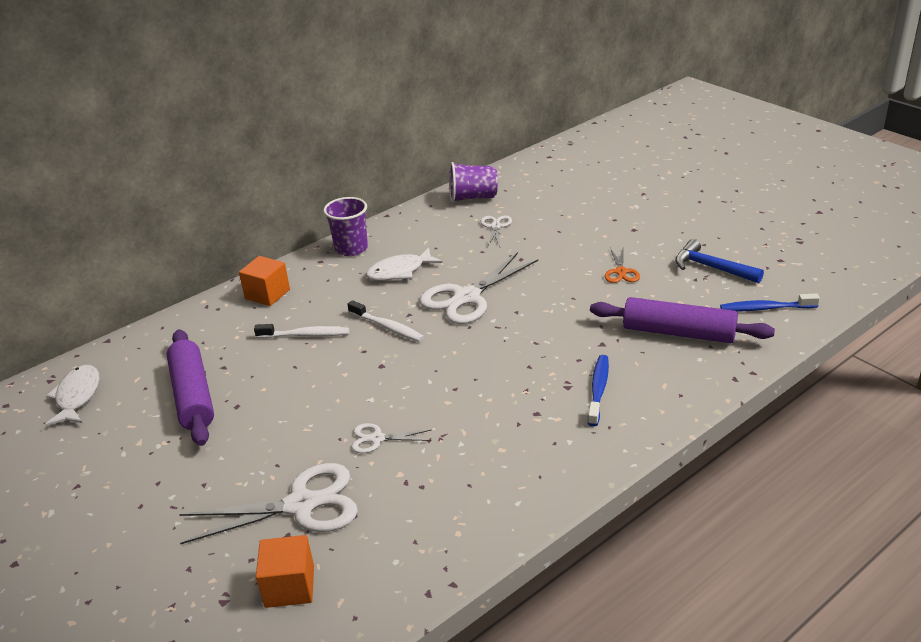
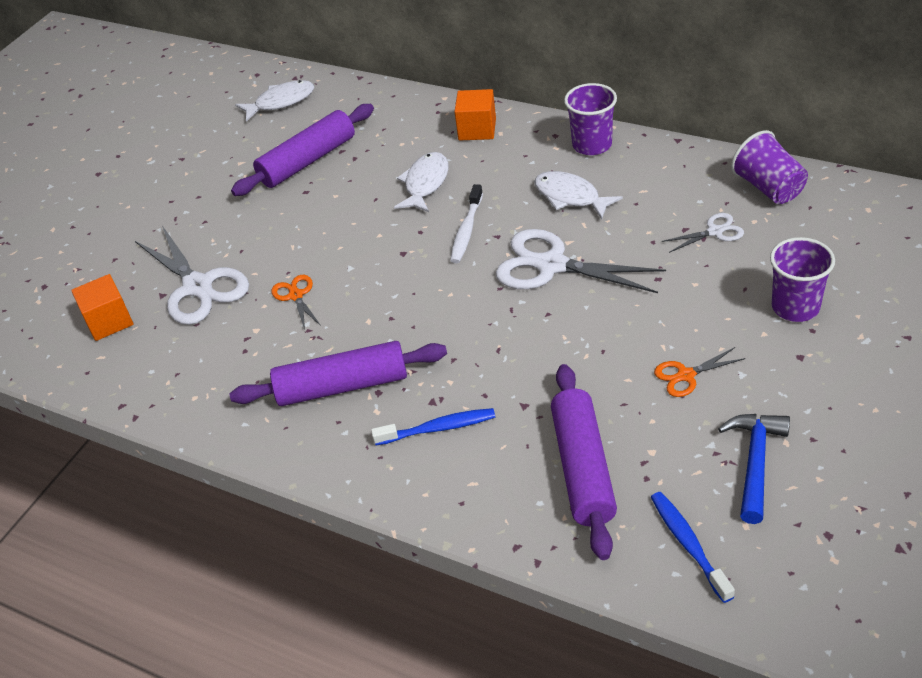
camera: 70 degrees right, 10 degrees up
white toothbrush [254,324,350,338] -> white fish [394,152,448,212]
white scissors [352,423,431,453] -> orange scissors [271,275,321,330]
none -> purple rolling pin [230,341,447,406]
none -> purple cup [770,237,835,322]

